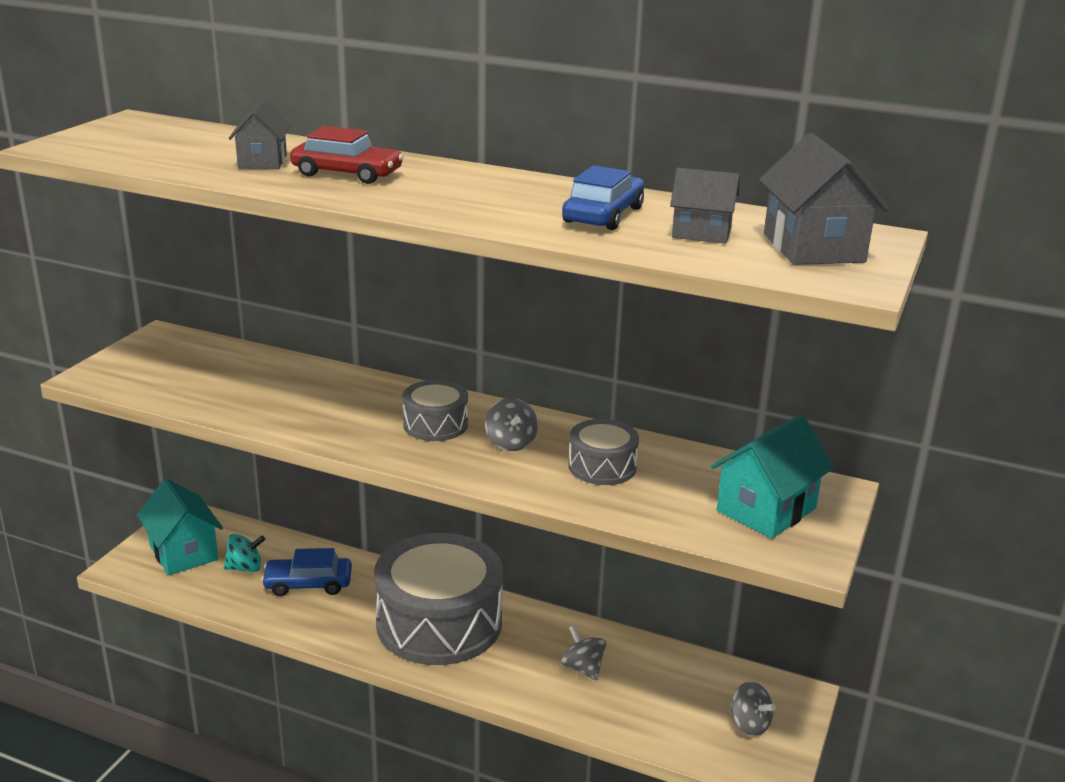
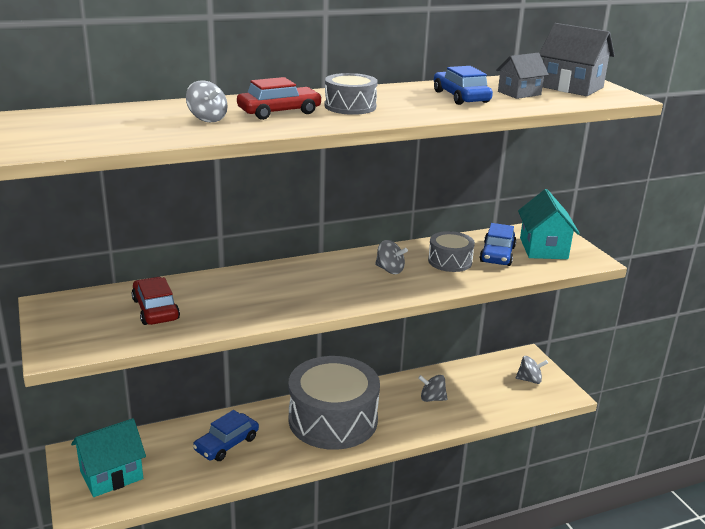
camera: 45 degrees left, 0 degrees up
turquoise house [137,478,223,575] -> turquoise house turned 45 degrees counterclockwise [71,418,146,497]
turquoise spinning top [224,534,265,572] -> none
grey house [229,100,291,169] -> grey spinning top [186,80,228,123]
grey drum [402,380,468,441] -> grey drum moved to [325,73,378,115]
none -> red car [132,277,180,325]
none -> blue car [480,223,516,266]

